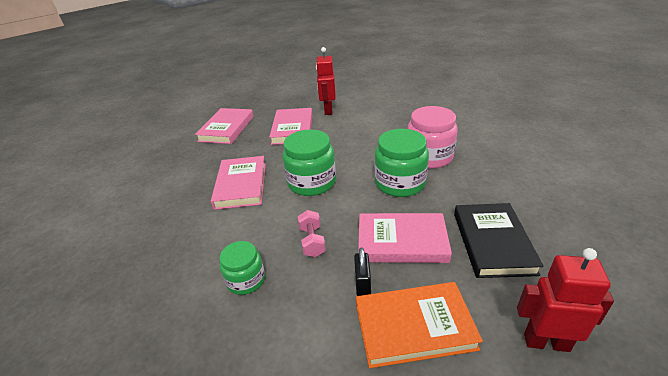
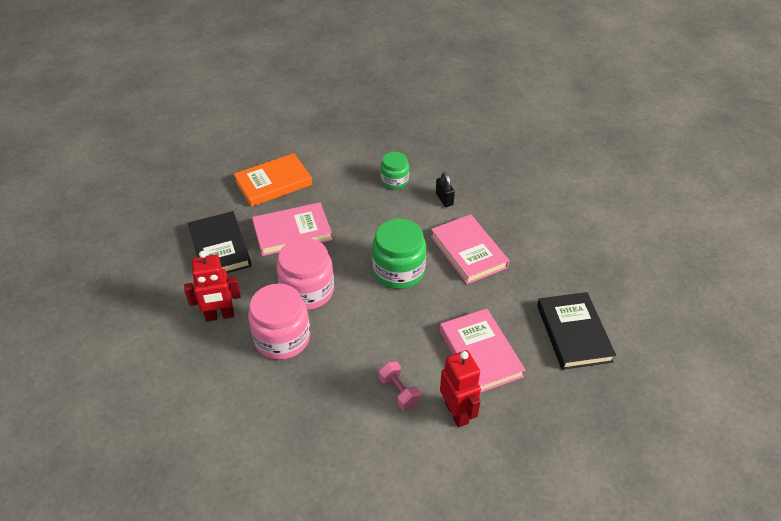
camera: 155 degrees right, 10 degrees up
pink book [195,108,254,144] -> black book [537,292,616,370]
pink dumbbell [298,210,326,257] -> pink dumbbell moved to [379,361,421,410]
black padlock [354,248,371,296] -> black padlock moved to [436,172,455,207]
green jar [374,129,429,197] -> pink jar [277,238,334,310]
red robot [517,248,614,352] -> red robot moved to [184,251,241,322]

